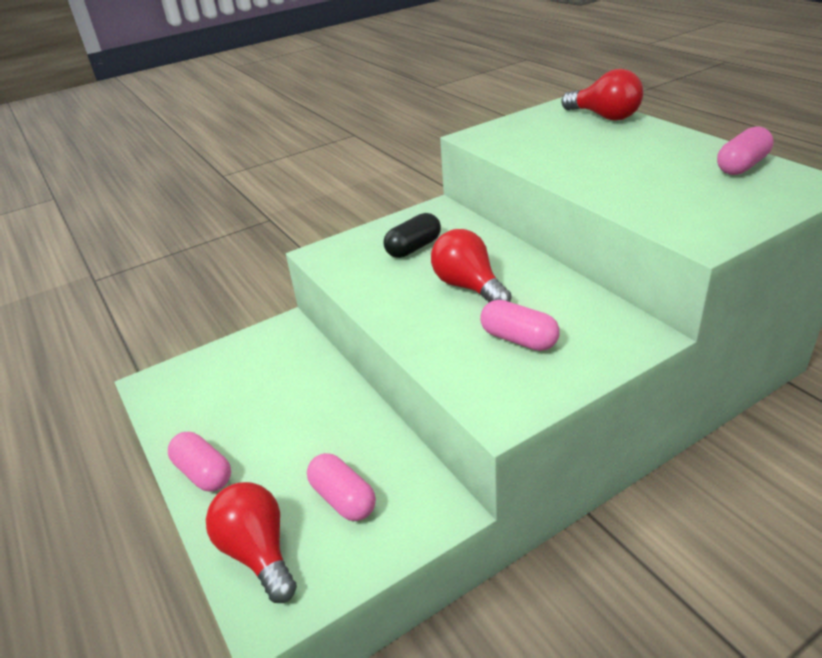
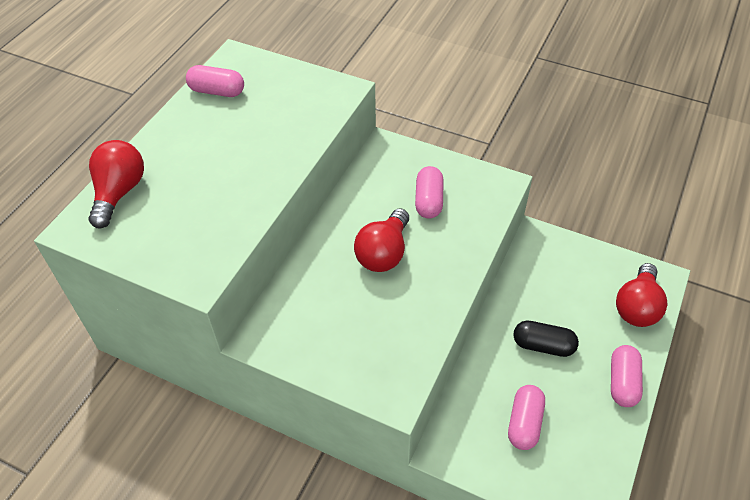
camera: 125 degrees left, 15 degrees up
pink capsule [307,453,376,521] -> pink capsule moved to [508,385,545,450]
black capsule [384,213,441,258] -> black capsule moved to [514,320,579,357]

